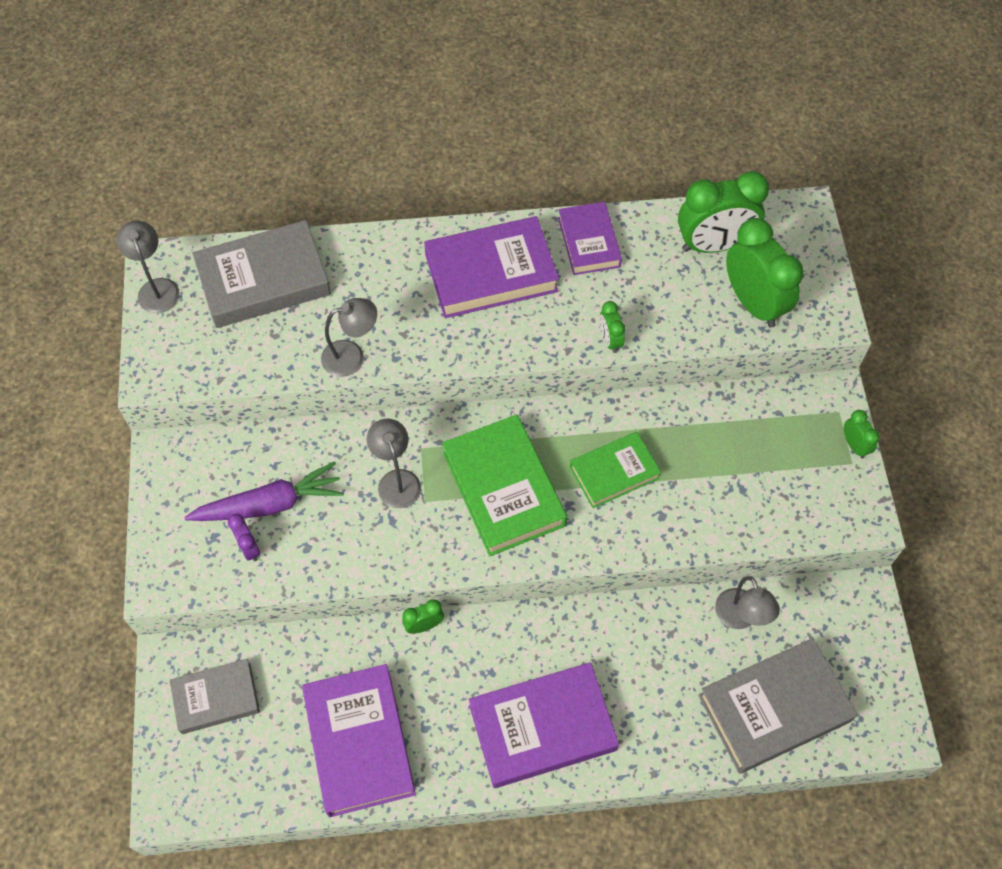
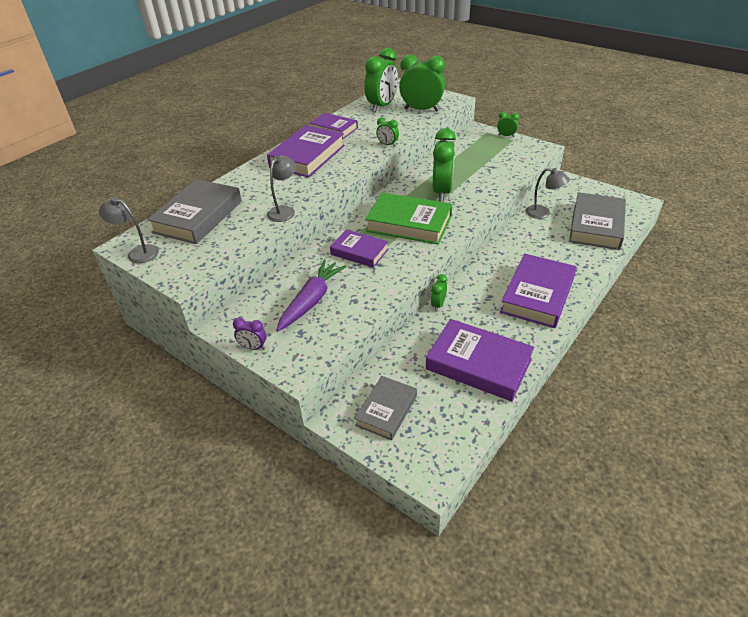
camera: 45 degrees left, 20 degrees down
purple clock [228,514,260,561] -> purple clock moved to [233,318,267,350]
grey lamp [367,419,421,508] -> purple book [330,229,389,268]
green book [570,432,661,508] -> green clock [433,128,456,201]

